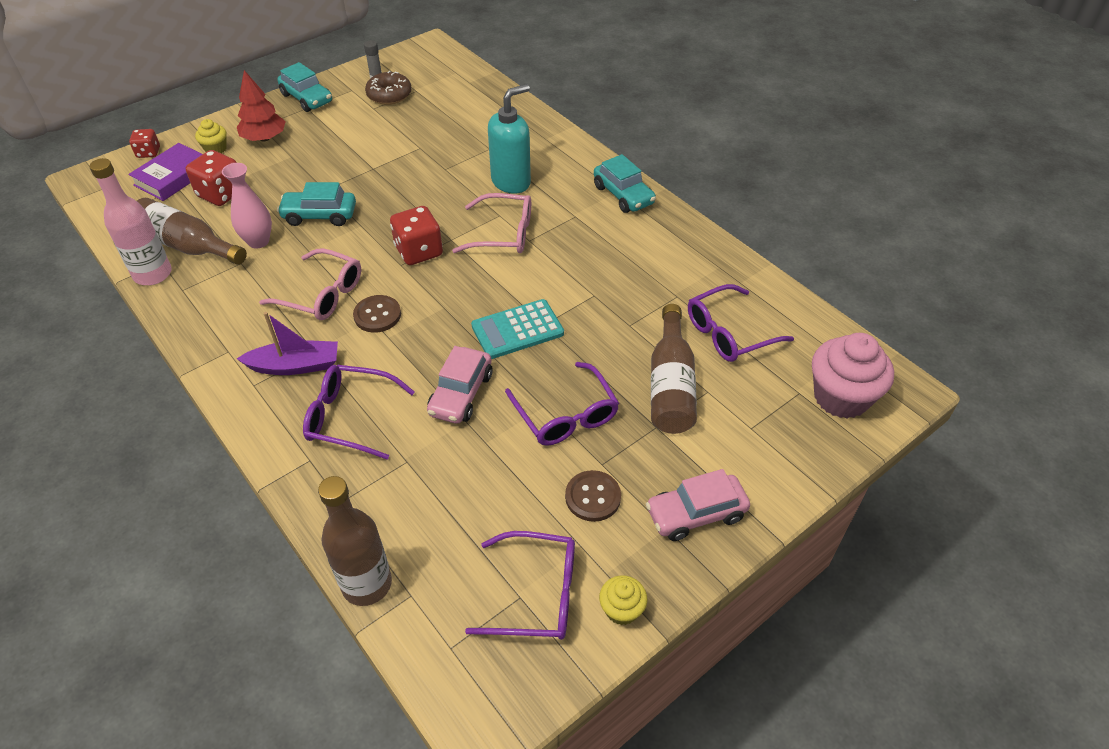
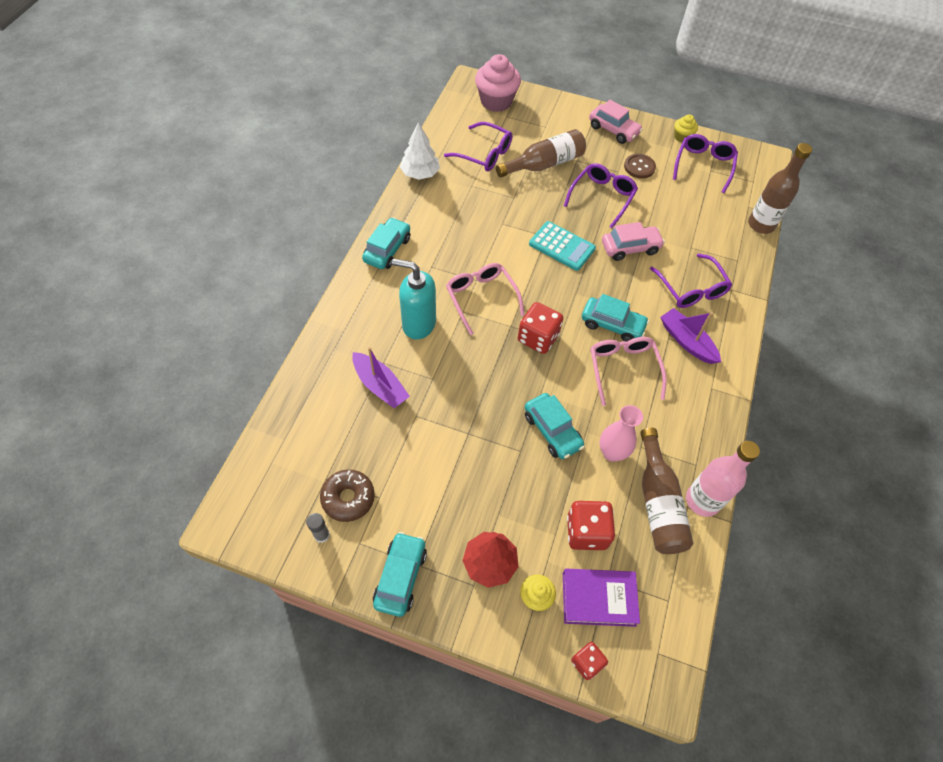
camera: 125 degrees left, 10 degrees up
brown button [353,295,401,333] -> turquoise car [582,294,649,342]
purple glasses [465,531,575,640] -> purple glasses turned 45 degrees clockwise [673,134,738,193]
none -> purple boat [352,347,410,408]
none -> white tree [400,122,440,180]

